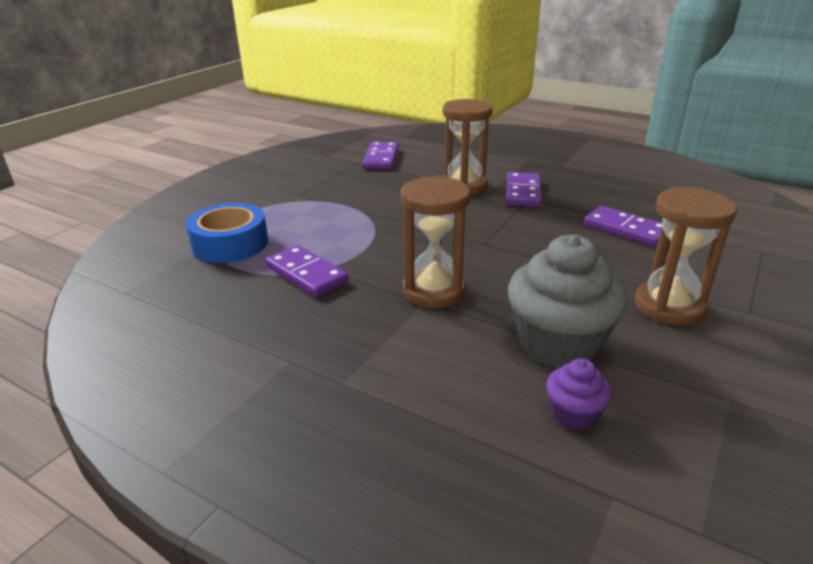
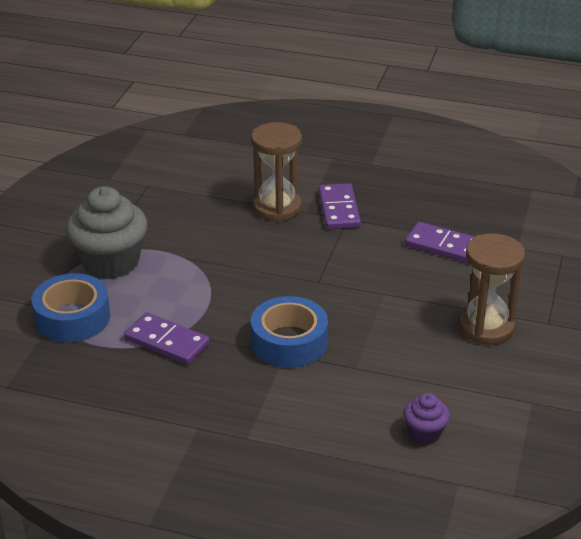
camera: 15 degrees left, 5 degrees up
purple domino [363,142,399,169] -> none
brown hourglass [401,176,471,308] -> blue tape [251,296,328,368]
grey cupcake [508,234,627,369] -> grey cupcake moved to [66,186,148,279]

